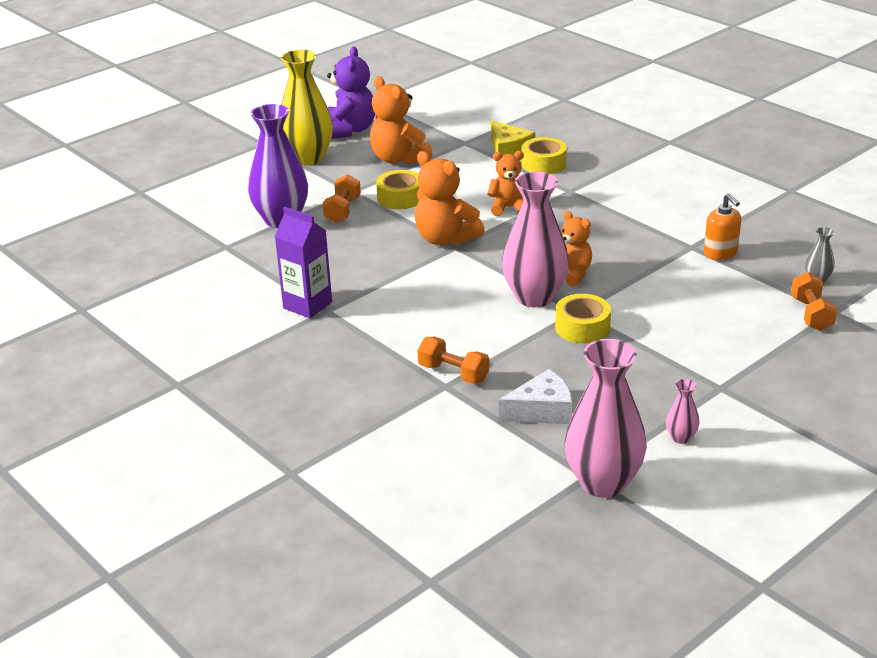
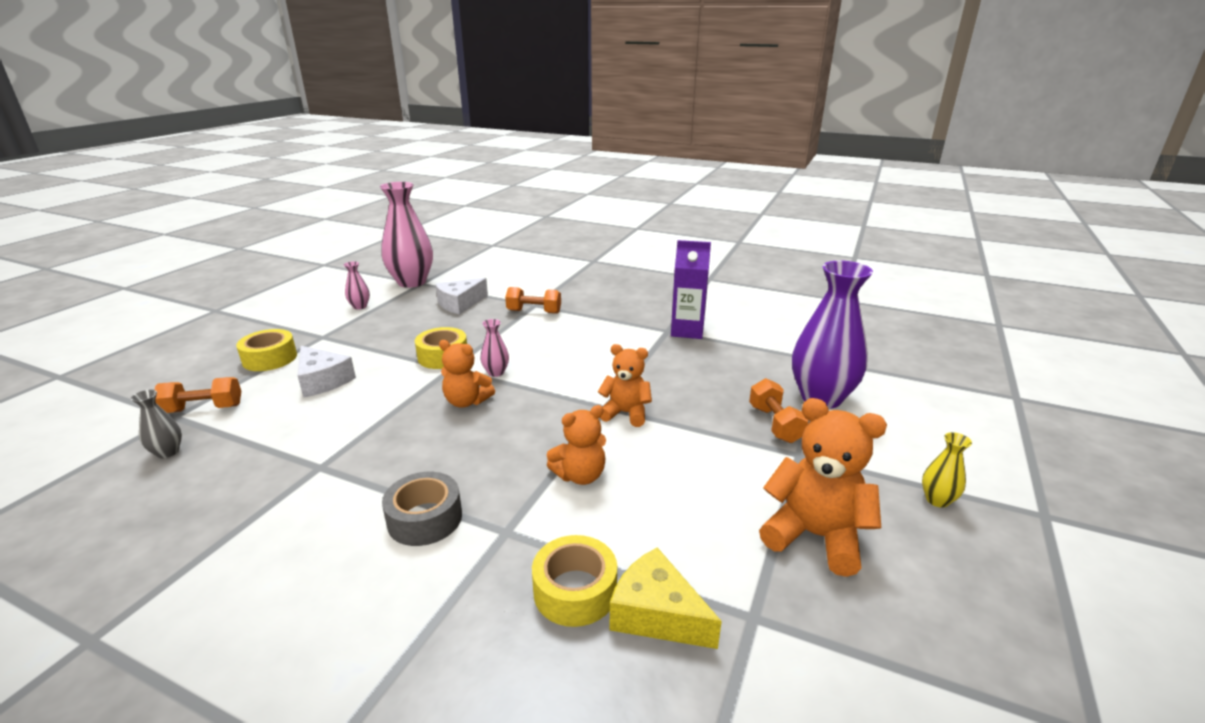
camera: 155 degrees right, 5 degrees down
yellow vase [281,50,333,166] -> yellow vase [922,432,972,508], size x0.43
purple teddy bear [327,46,375,139] -> none
yellow tape [376,170,419,209] -> yellow tape moved to [236,329,297,371]
orange teddy bear [415,151,485,245] -> orange teddy bear [598,344,652,427], size x0.65
pink vase [502,171,569,307] -> pink vase [480,319,509,377], size x0.43
orange soap dispenser [704,193,741,260] -> none
orange dumbbell [791,272,837,331] -> orange dumbbell turned 75 degrees counterclockwise [154,377,241,413]
none -> white cheese [297,346,356,398]
none -> grey tape [382,472,462,546]

